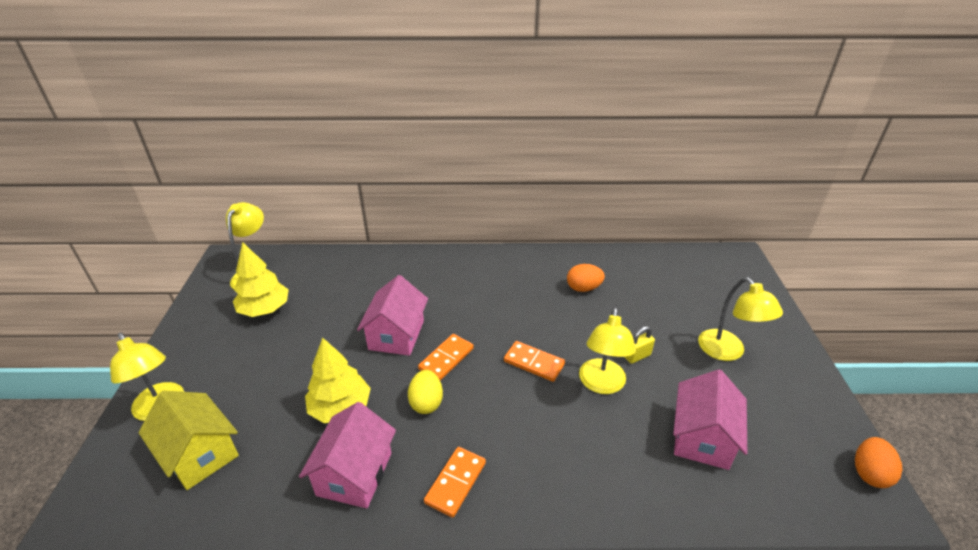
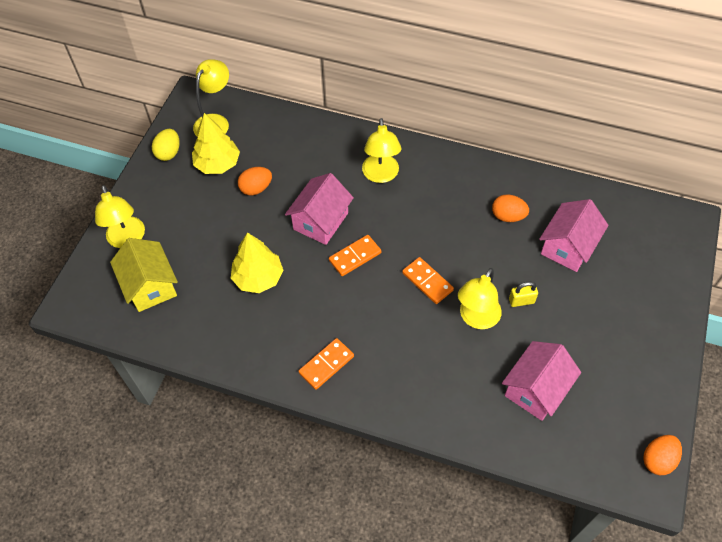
camera: 20 degrees right, 20 degrees up
pink house [299,402,396,508] -> pink house moved to [539,199,609,272]
yellow egg [408,370,443,414] -> yellow egg moved to [152,129,179,161]
yellow lamp [698,277,783,361] -> yellow lamp moved to [362,118,401,183]
none -> orange egg [238,167,272,195]

